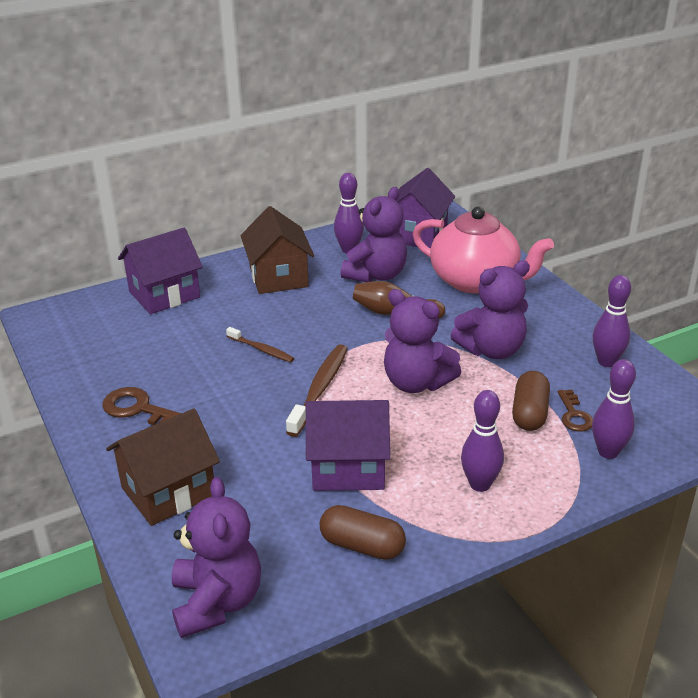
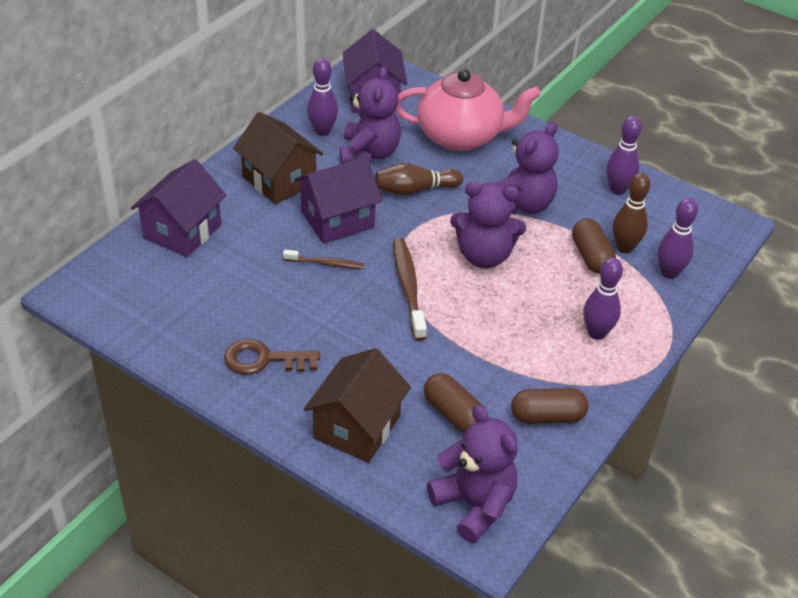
camera: 30 degrees left, 10 degrees up
purple house [306,400,390,491] -> purple house moved to [294,157,382,244]
brown key [558,390,593,431] -> brown bowling pin [613,173,650,253]
none -> brown capsule [424,373,483,433]

